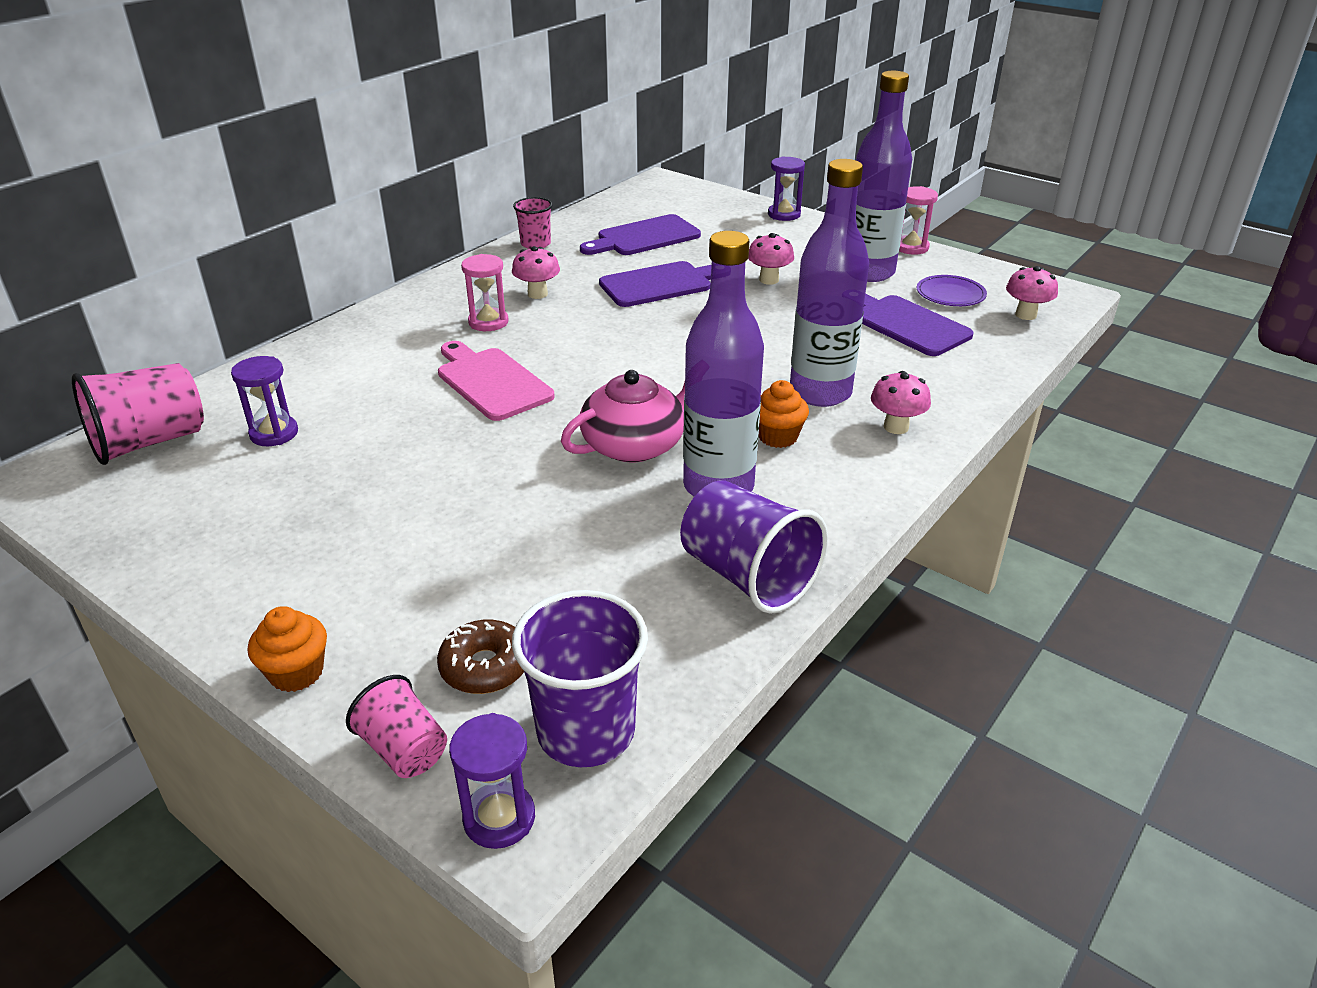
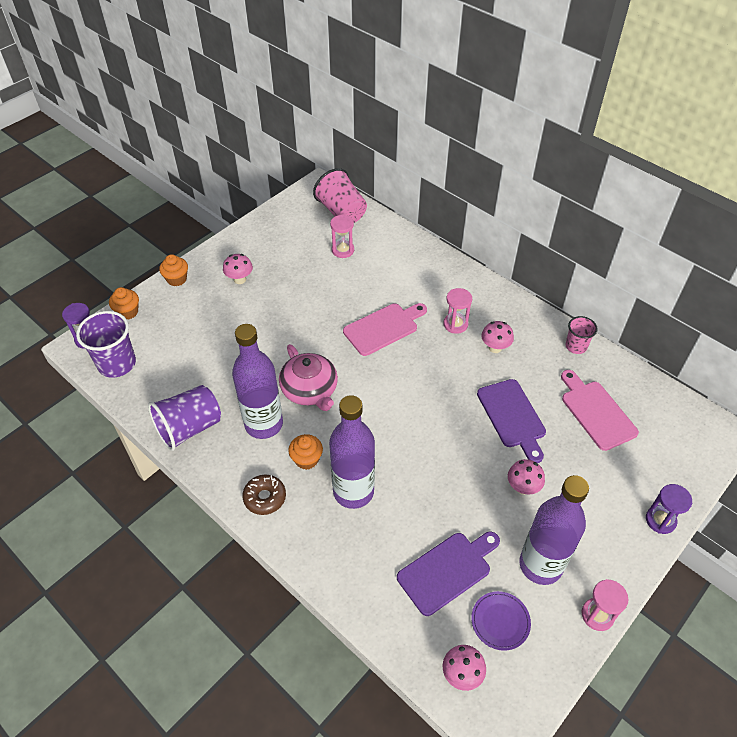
camera: 95 degrees right, 15 degrees up
purple hourglass [231,356,298,446] -> pink hourglass [330,215,354,258]
pink cup [346,675,447,778] -> orange cupcake [109,287,139,320]
brown donut [437,620,524,694] -> brown donut moved to [242,475,286,515]
purple cutting board [580,214,701,255] -> pink cutting board [561,370,639,451]
pink mushroom [871,371,931,434] -> pink mushroom moved to [223,254,253,284]

